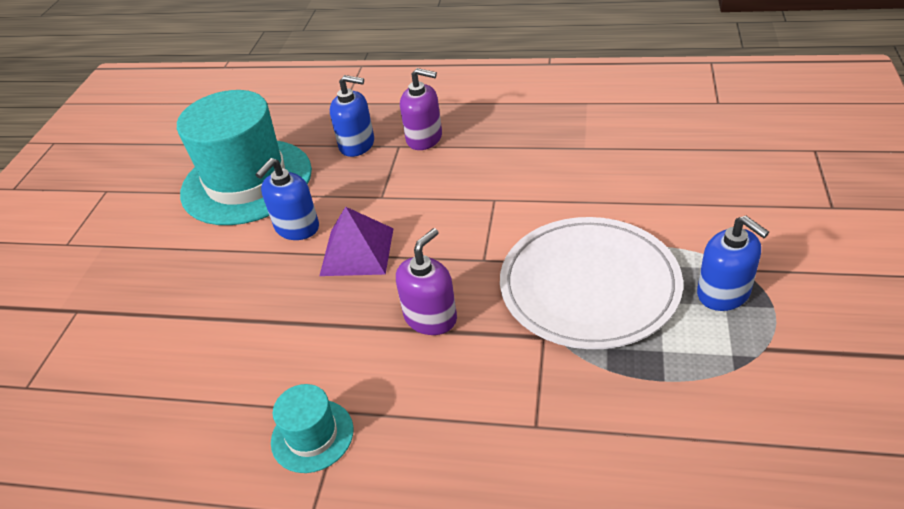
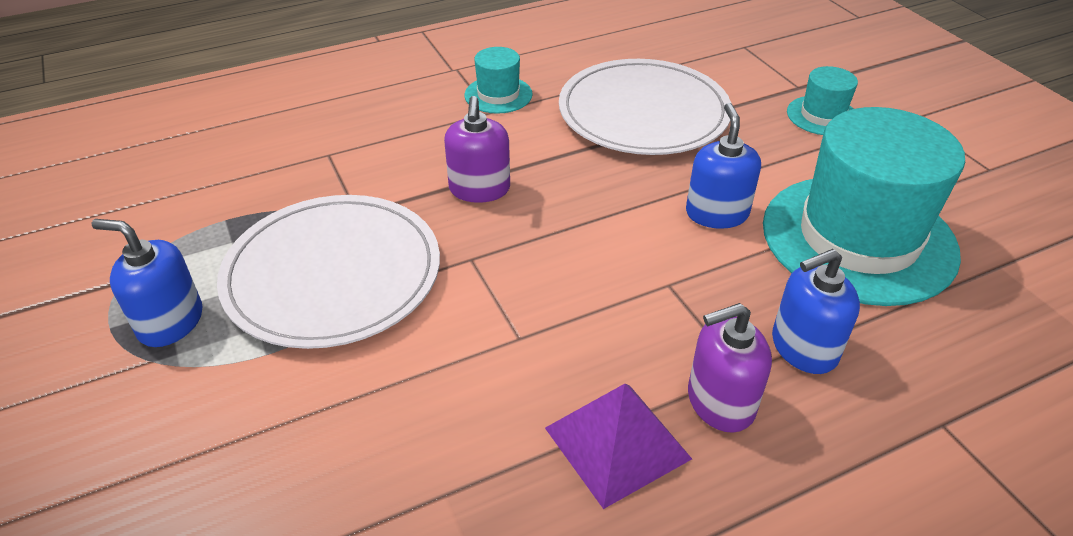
camera: 140 degrees right, 0 degrees up
purple pyramid [319,207,394,276] -> purple pyramid moved to [545,384,692,509]
none -> white plate [559,59,731,155]
none -> turquoise hat [787,66,858,135]

